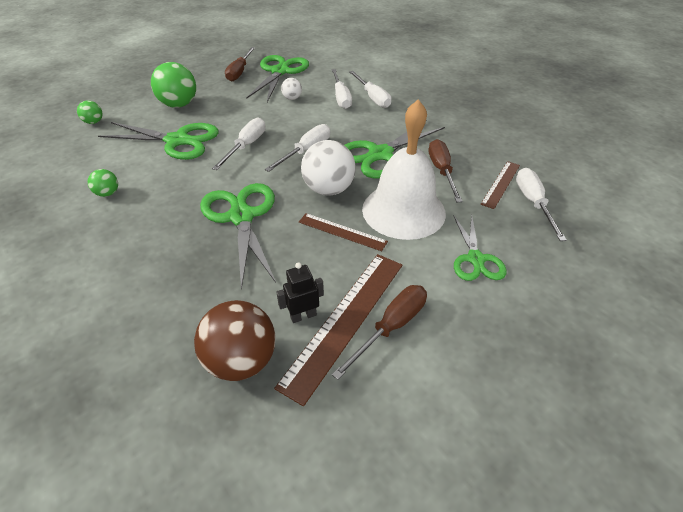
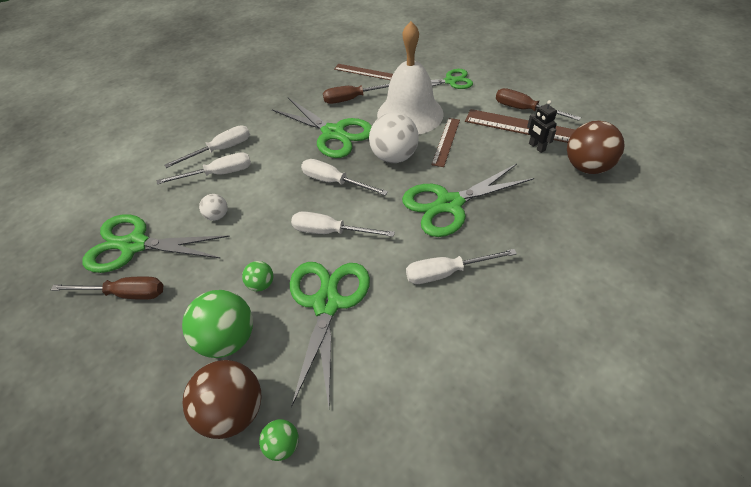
camera: 95 degrees left, 5 degrees up
green ball [88,169,118,197] -> green ball moved to [242,261,274,291]
white screwdriver [516,168,567,241] -> white screwdriver moved to [406,249,517,284]
none -> brown ball [183,360,261,439]

